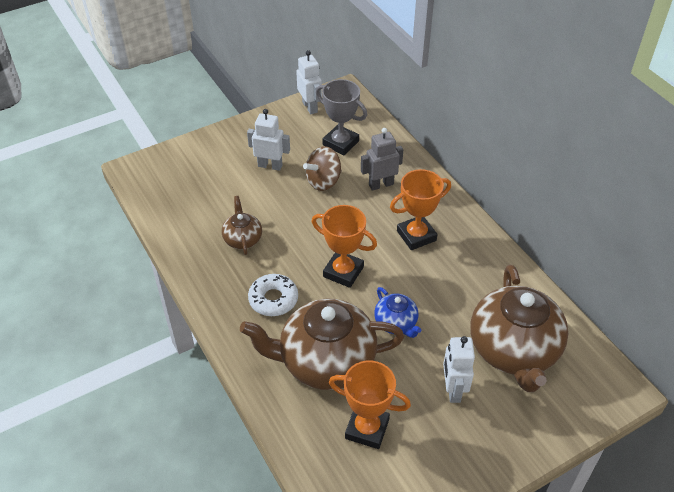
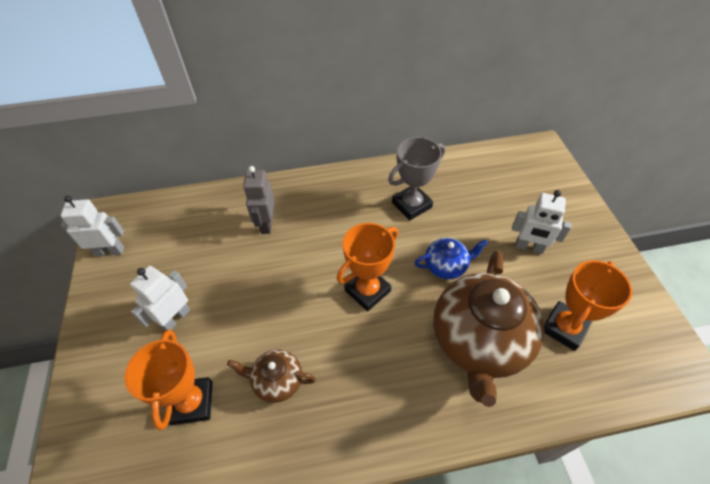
camera: 70 degrees left, 5 degrees up
white donut [248,274,298,316] -> none
brown spinning top [303,146,342,191] -> none
grey trophy [316,79,367,155] -> grey trophy moved to [388,137,445,220]
orange trophy [390,169,451,250] -> orange trophy moved to [125,329,213,430]
brown teapot [470,265,568,392] -> none

